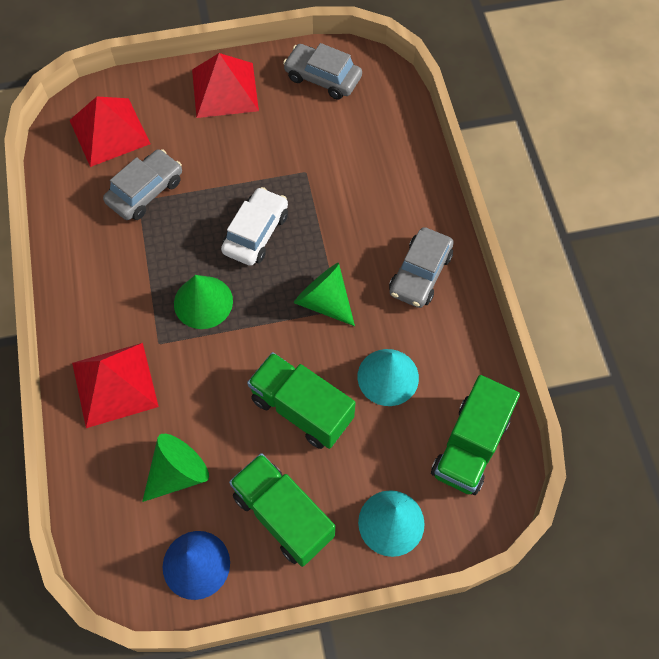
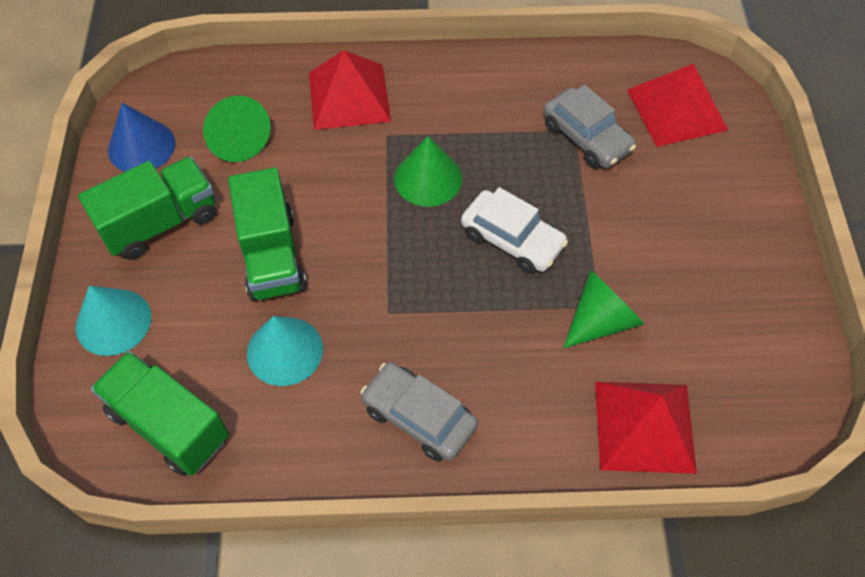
camera: 100 degrees right, 5 degrees down
red pyramid [192,53,259,118] -> red pyramid moved to [595,382,697,474]
green truck [247,352,355,449] -> green truck turned 120 degrees clockwise [228,167,307,301]
grey car [283,43,362,100] -> none
green cone [294,263,355,326] -> green cone moved to [563,269,645,348]

